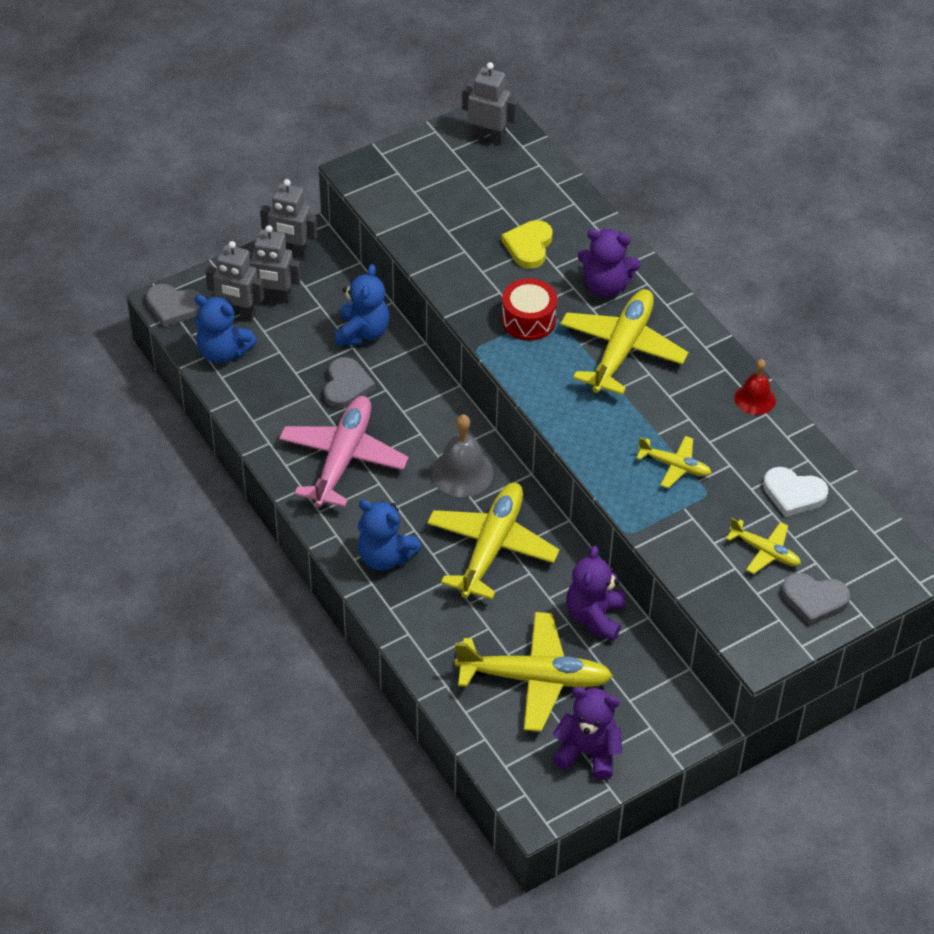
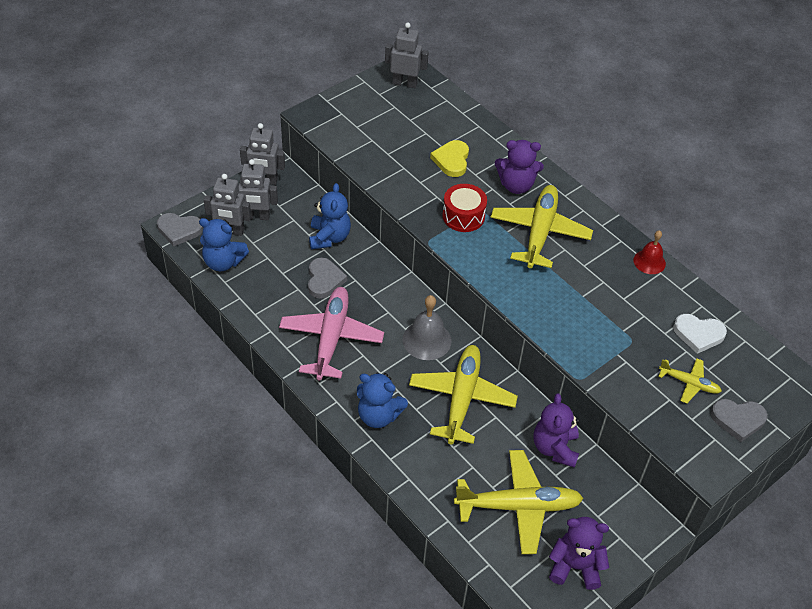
camera: 10 degrees left, 0 degrees up
yellow plane [636,436,712,489] -> none

